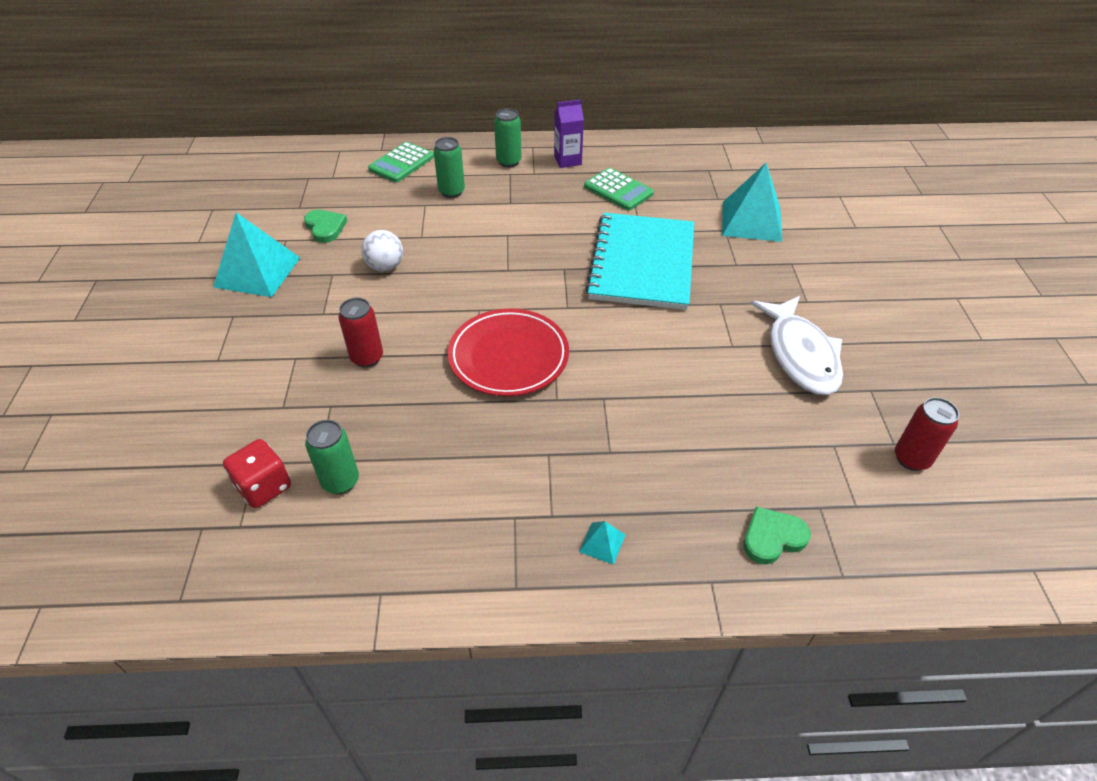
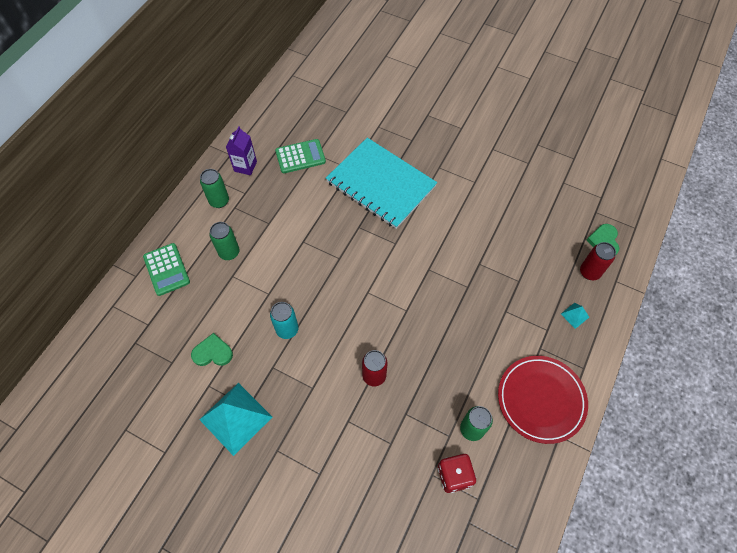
camera: 60 degrees left, 15 degrees up
white ball [361,230,403,272] -> turquoise can [270,302,299,339]
red plate [448,309,569,396] -> red plate moved to [498,356,588,444]
turquoise pyramid [722,163,782,242] -> none
white fish [750,296,843,395] -> none
red can [895,397,959,471] -> red can moved to [580,242,616,280]

